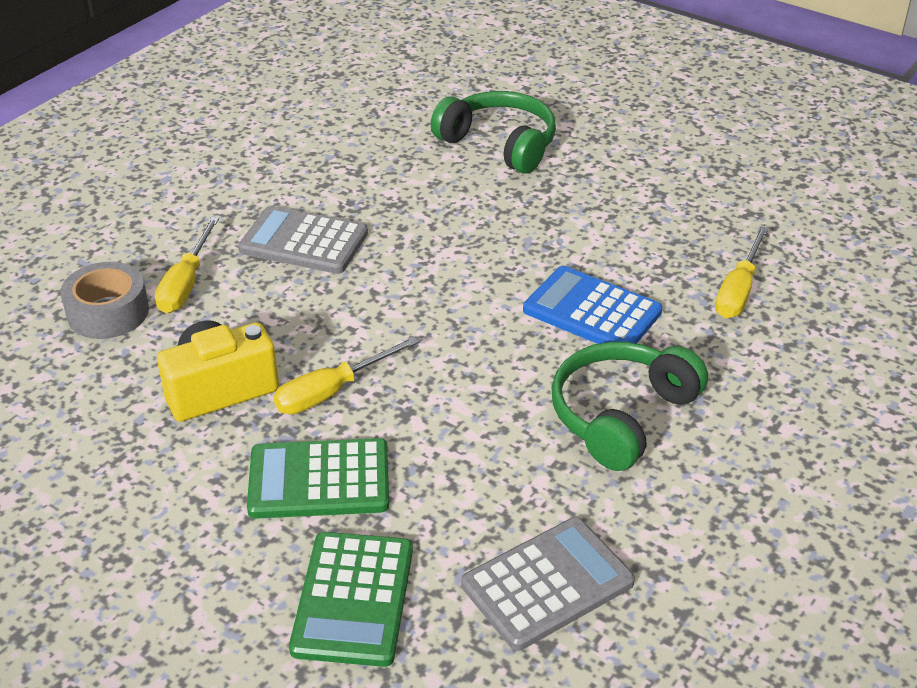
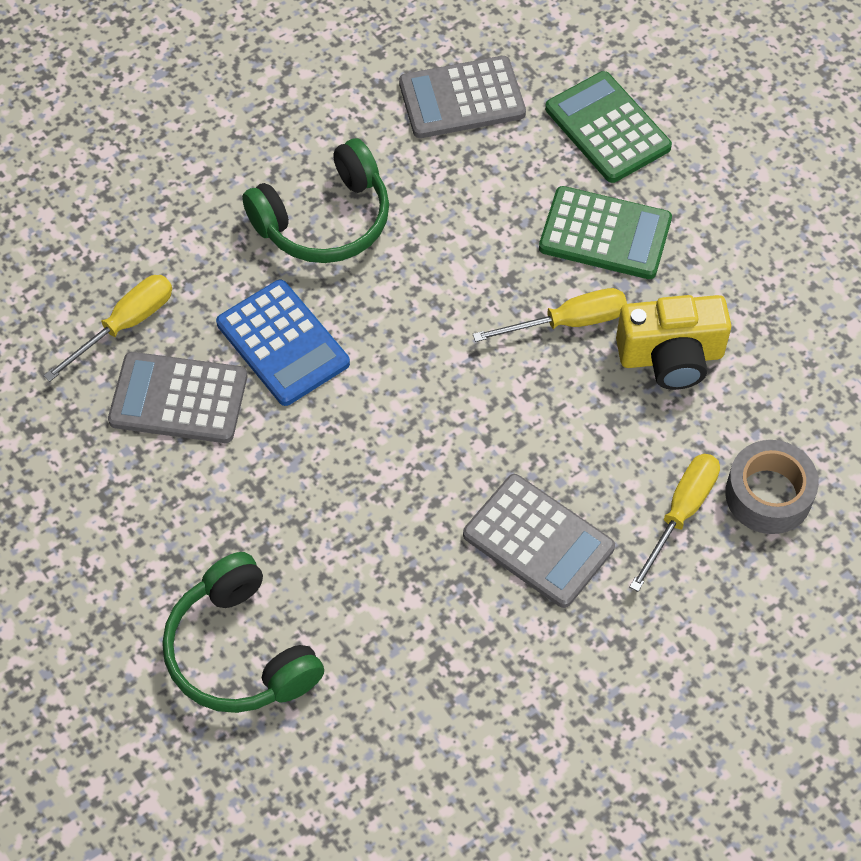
camera: 160 degrees left, 20 degrees up
green calculator [289,532,413,667] -> green calculator turned 60 degrees counterclockwise [545,71,672,183]
none -> grey calculator [108,352,247,443]

